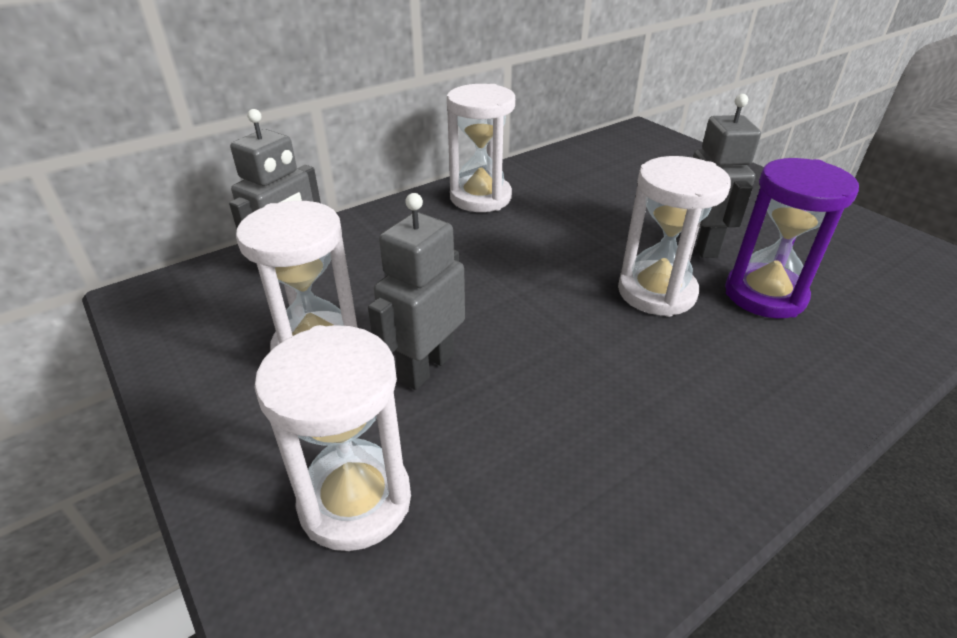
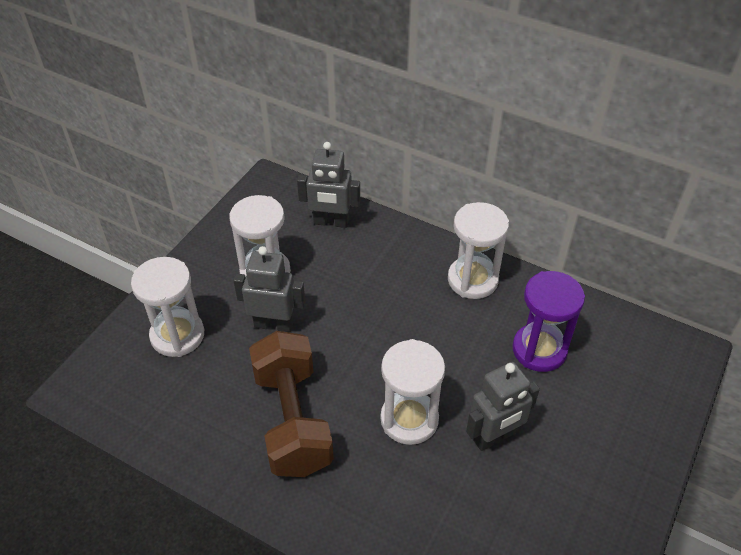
camera: 65 degrees right, 10 degrees up
purple hourglass [725,158,859,318] -> purple hourglass moved to [512,271,585,372]
none -> brown dumbbell [249,331,334,477]

